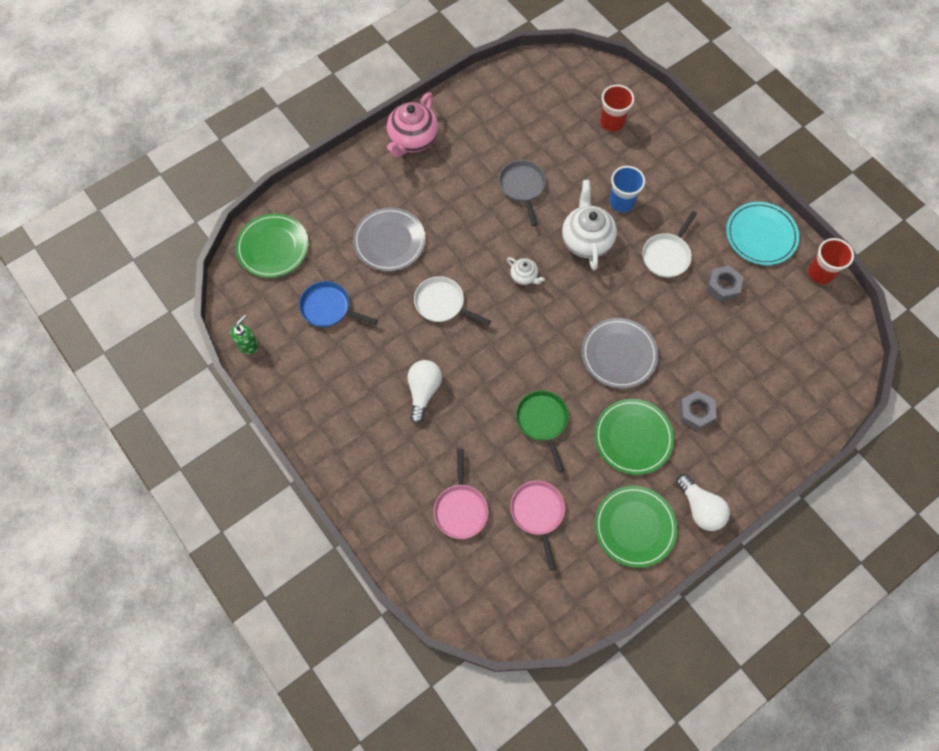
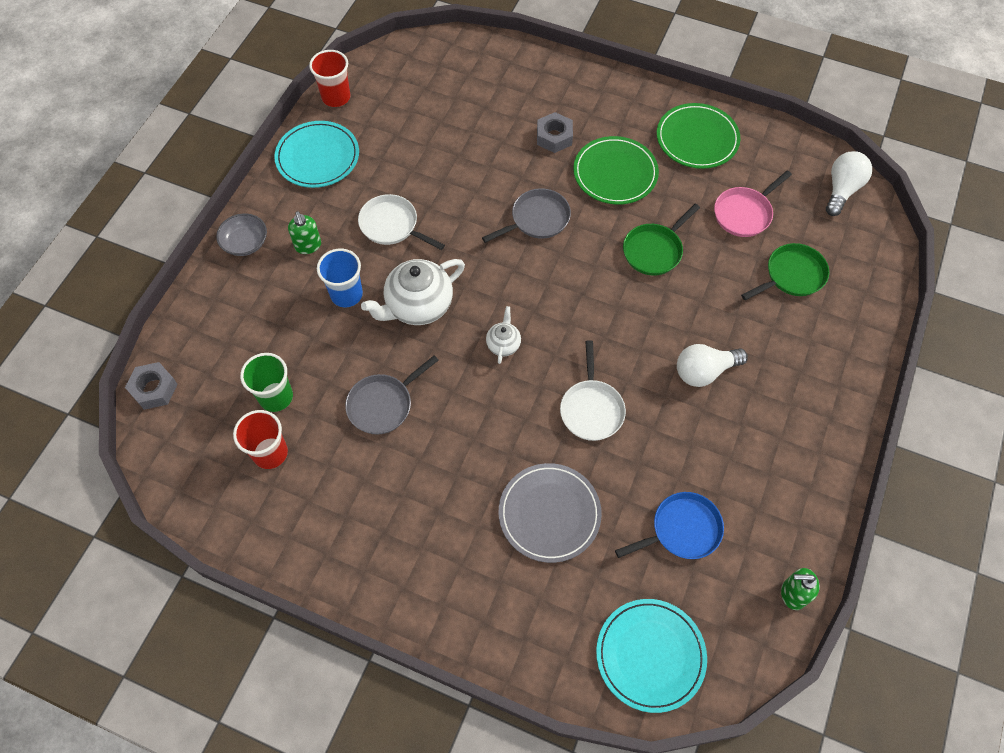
camera: 120 degrees left, 5 degrees down
green plate [236,213,309,278] -> turquoise plate [596,599,707,713]
blue pan [299,281,378,327] -> blue pan turned 105 degrees counterclockwise [615,492,724,559]
pink teapot [387,93,438,157] -> none
pink pan [434,449,489,539] -> green pan [741,243,829,300]
grey plate [582,318,658,389] -> grey pan [482,188,571,243]
red cup [600,85,634,132] -> red cup moved to [233,410,288,469]
white pan [642,211,697,278] -> white pan turned 150 degrees counterclockwise [358,194,445,250]
white light bulb [676,474,730,531] -> white light bulb moved to [826,151,872,216]
grey nut [706,265,744,302] -> grey nut moved to [125,362,178,410]
none -> grey bowl [216,213,267,256]
none -> green cup [240,353,293,412]
none -> green soap dispenser [288,211,321,254]

